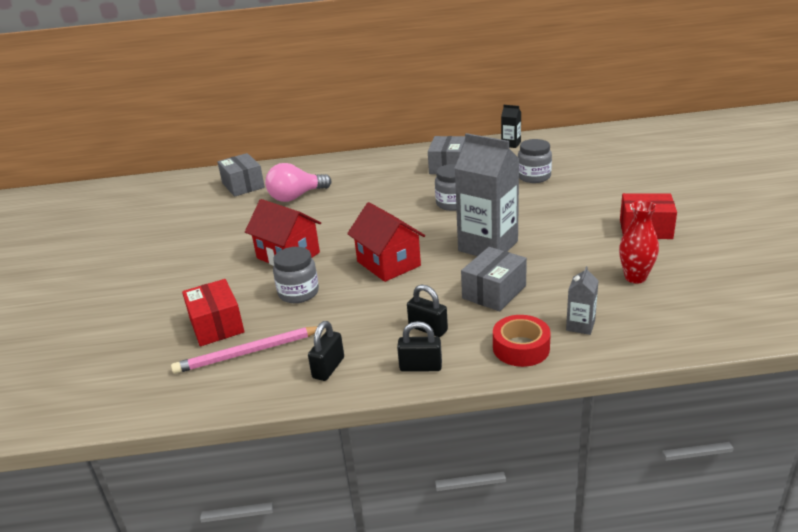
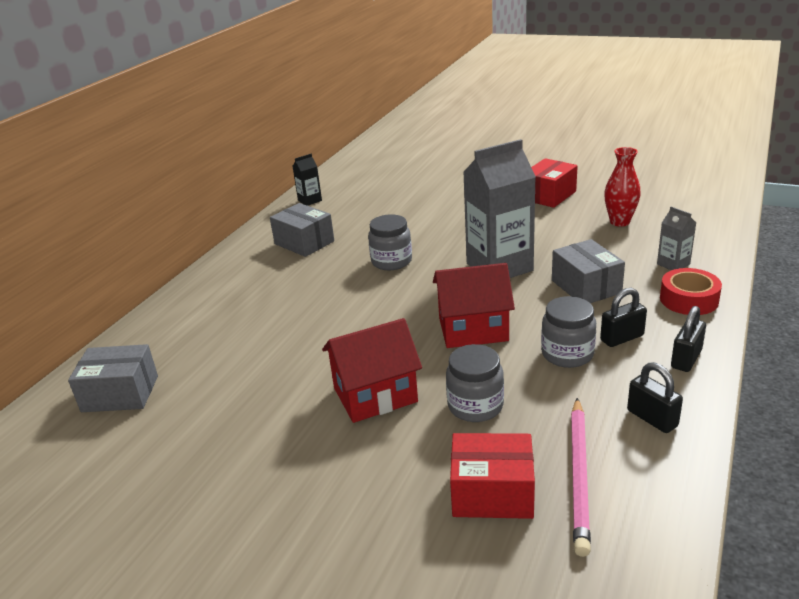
camera: 60 degrees left, 0 degrees up
pink light bulb [265,163,331,202] -> none
grey jar [518,139,552,183] -> grey jar moved to [541,296,596,368]

